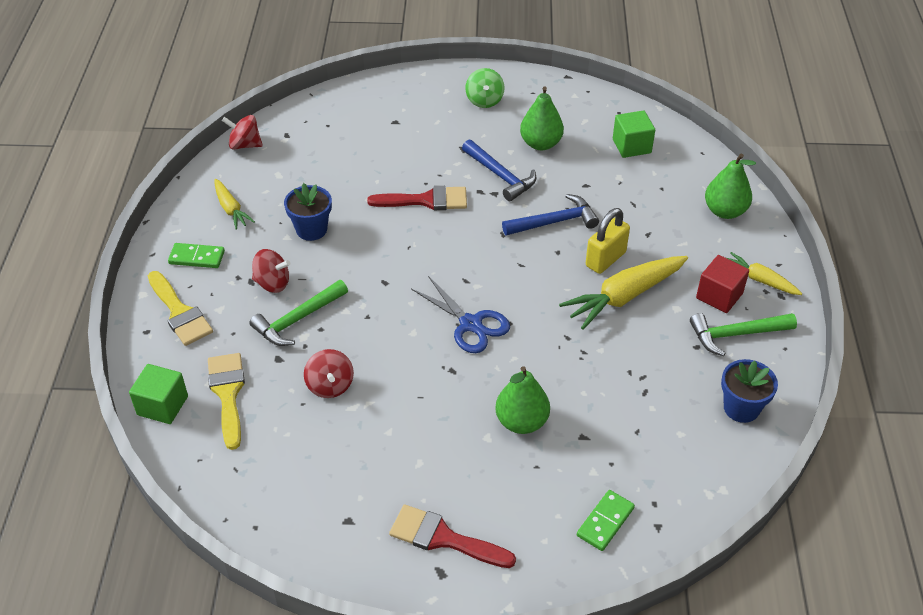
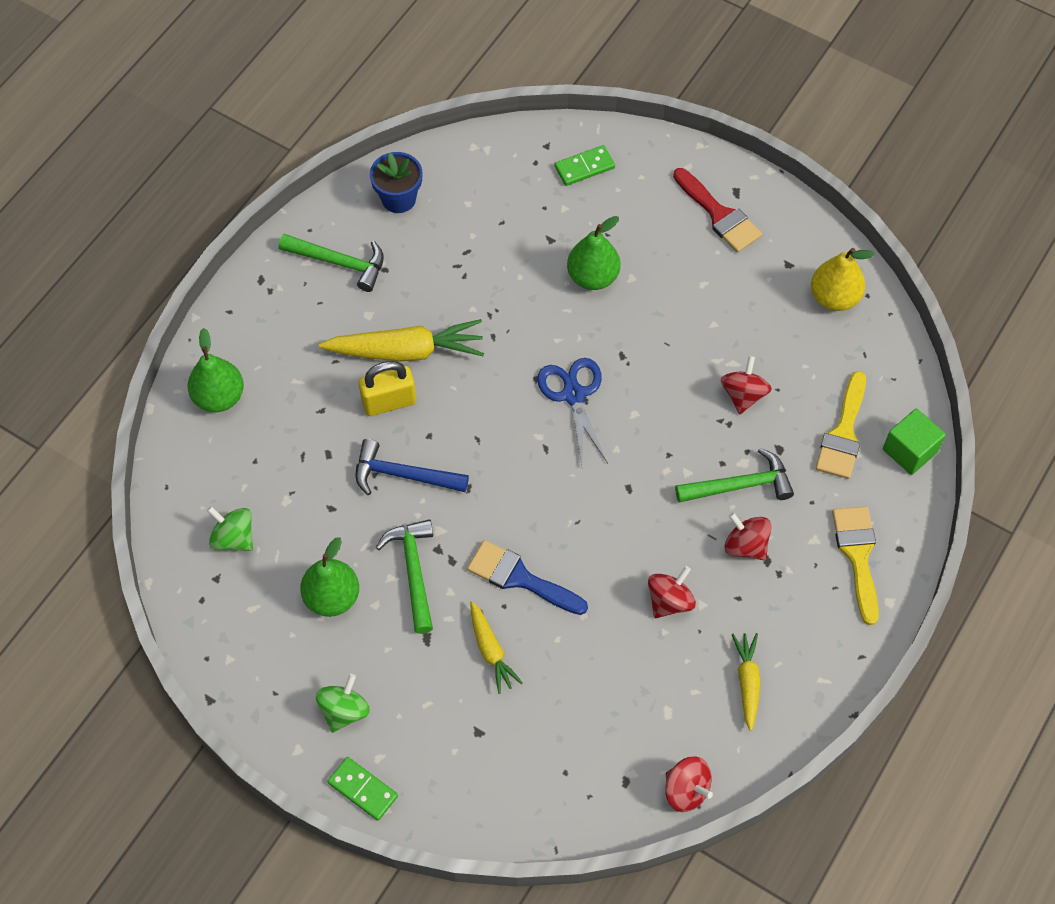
camera: 150 degrees left, 15 degrees up
green domino [168,243,225,268] -> green domino moved to [327,757,398,821]
blue flower pot [284,183,332,241] -> red spinning top [648,566,696,618]
red brush [367,186,467,210] -> blue brush [467,540,588,615]
blue hammer [462,140,536,201] -> green hammer [376,519,433,634]
green cube [613,110,655,158] -> green spinning top [207,506,253,551]
red cube [696,255,749,313] -> none
yellow carrot [727,252,802,295] -> yellow carrot moved to [470,601,523,694]
none -> yellow pear [811,248,875,311]

